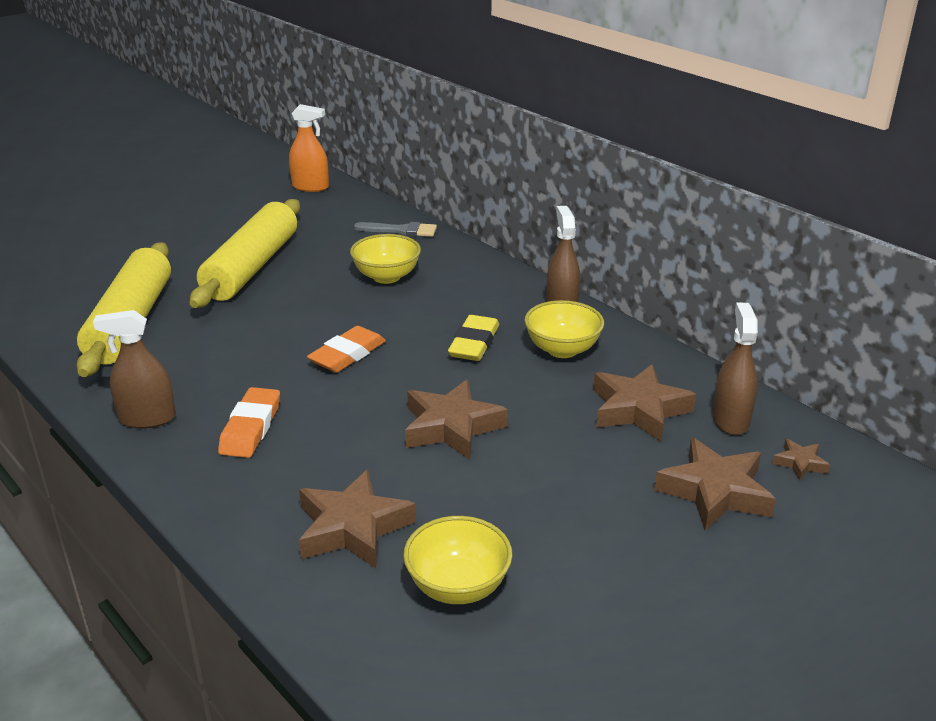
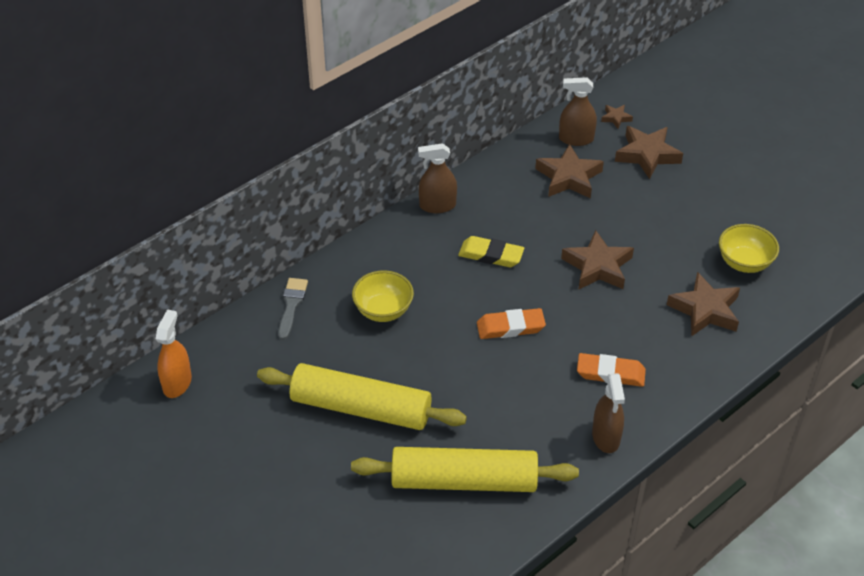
camera: 90 degrees left, 15 degrees up
orange eraser [307,326,386,373] -> orange eraser turned 45 degrees counterclockwise [477,308,546,339]
yellow bowl [525,300,604,358] -> none

